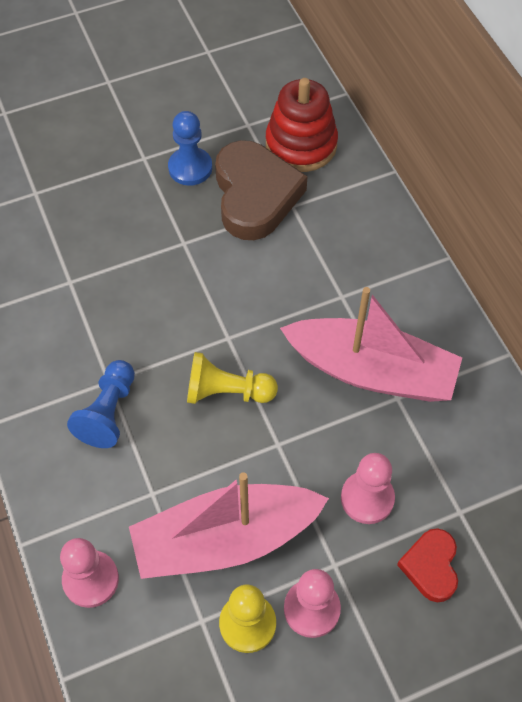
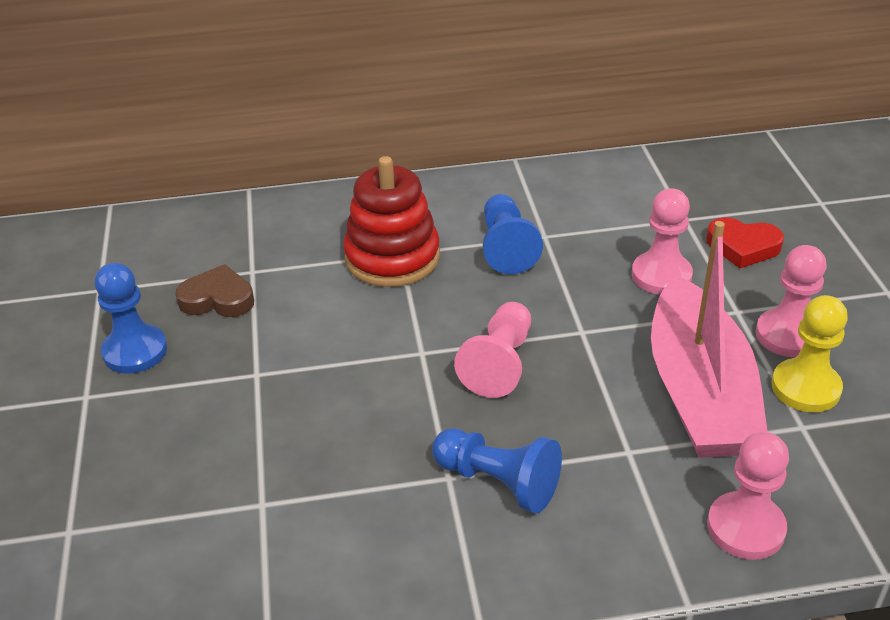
camera: 75 degrees left, 20 degrees down
yellow pawn [187,352,278,404] -> pink pawn [454,302,531,398]
brown heart [215,140,307,240] -> brown heart [175,264,254,317], size x0.53
red stacking toy [266,78,338,172] -> red stacking toy moved to [343,156,440,287]
pink boat [280,287,462,402] -> blue pawn [483,194,543,274]

